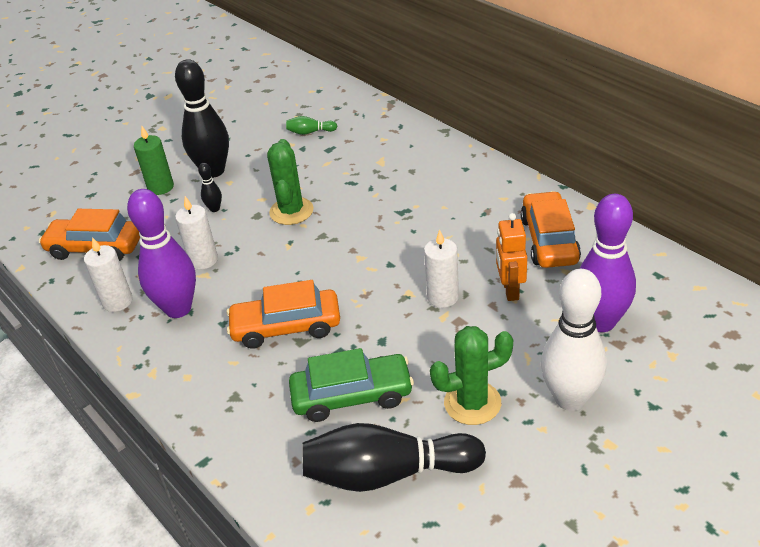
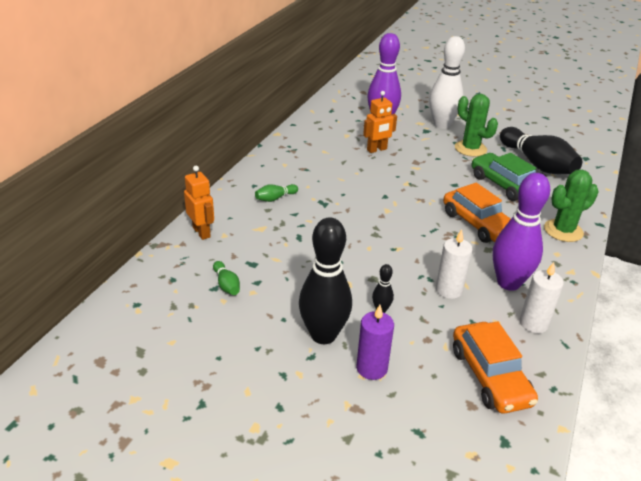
camera: 120 degrees left, 5 degrees down
green candle [134,126,174,195] -> purple candle [356,305,394,380]
green cactus [267,139,314,225] -> green cactus moved to [544,170,599,242]
white candle [424,230,459,308] -> none
orange car [521,191,581,268] -> none
none -> orange robot [184,166,214,240]
none -> green bowling pin [255,184,298,202]

